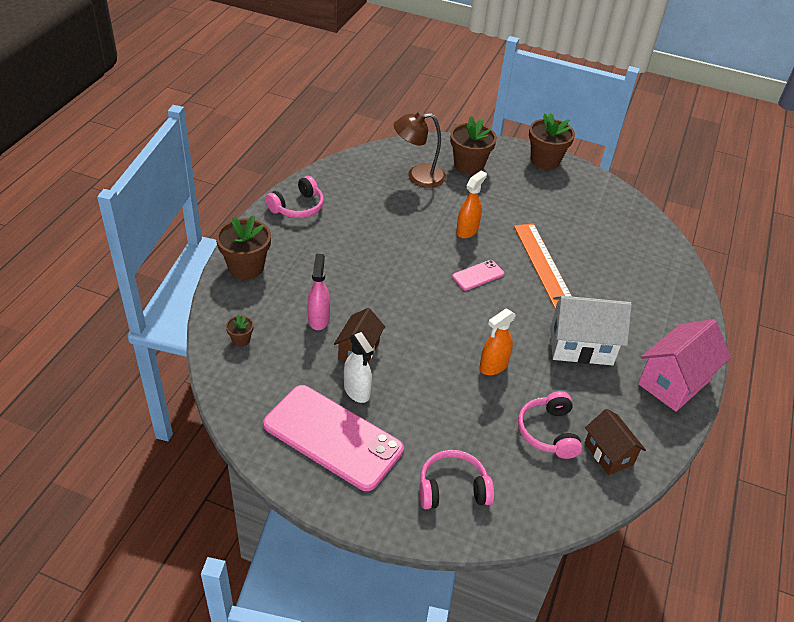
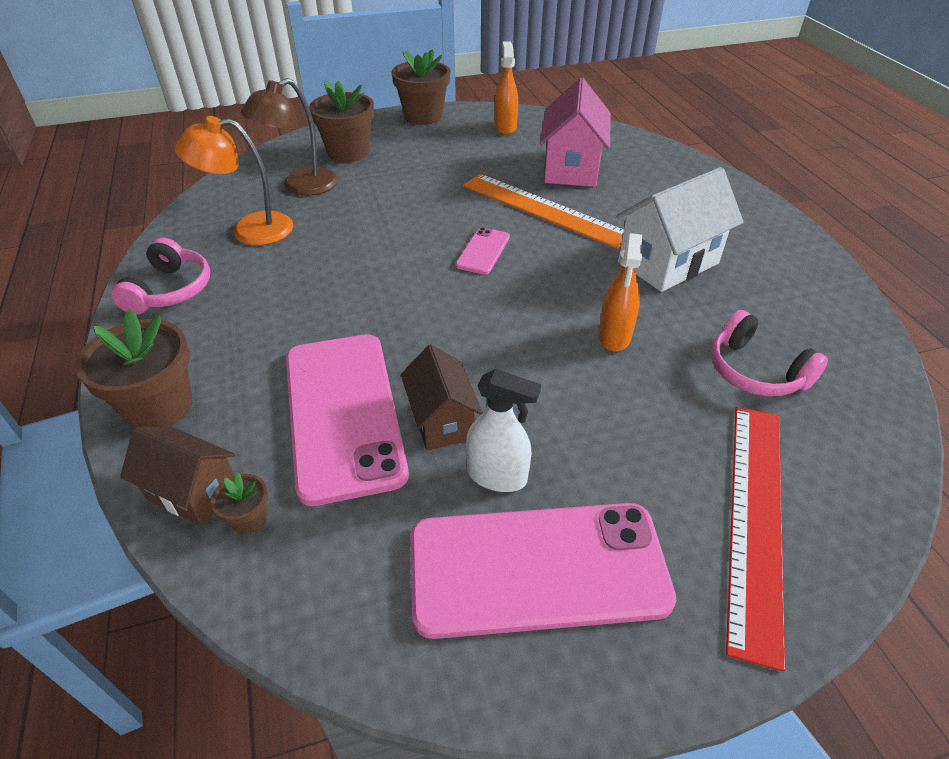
camera: 35 degrees left, 0 degrees up
pink spray bottle [307,254,330,330] -> pink phone [286,334,409,506]
pink headphones [419,450,494,509] -> red ruler [726,407,785,672]
orange spray bottle [456,171,487,238] -> orange spray bottle moved to [495,41,518,135]
brown house [585,409,646,475] -> brown house moved to [120,427,235,526]
pink house [638,319,731,412] -> pink house moved to [540,78,611,187]
none -> orange lamp [174,116,293,246]

